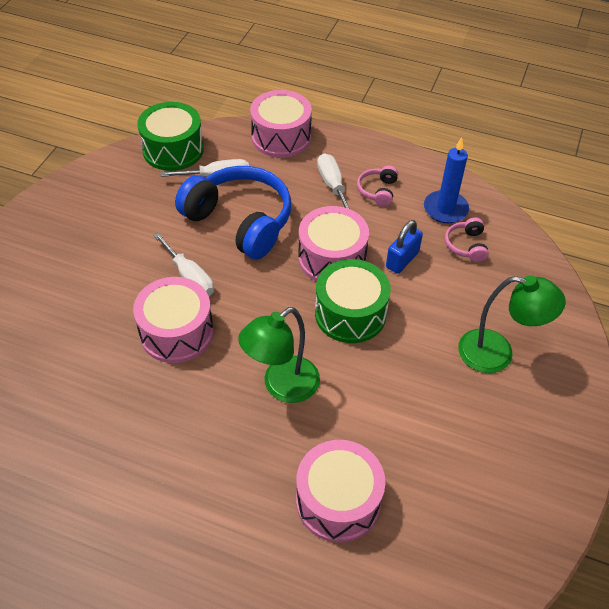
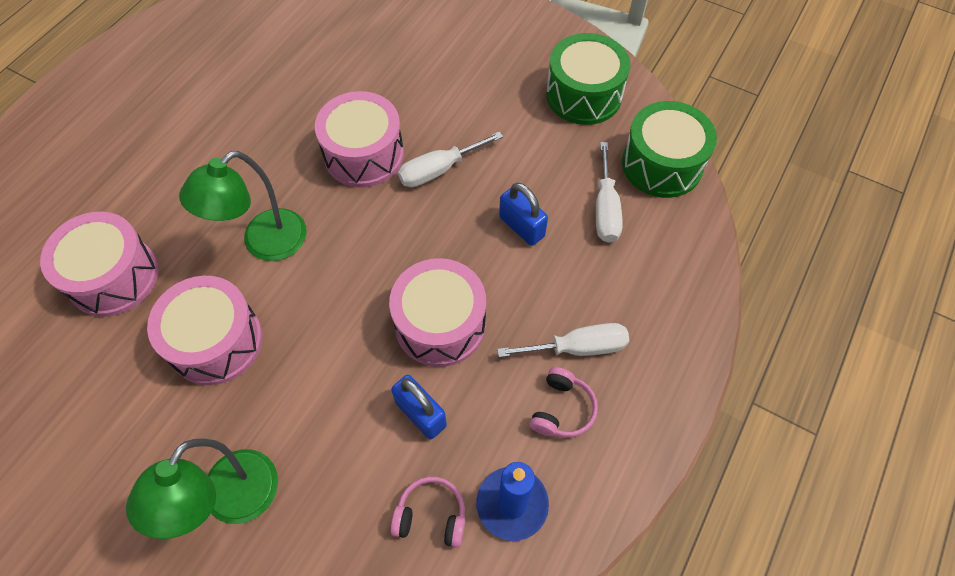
camera: 100 degrees right, 10 degrees up
blue headphones [175,166,291,259] -> blue padlock [499,183,548,246]
green lamp [238,307,320,403] -> green lamp turned 105 degrees counterclockwise [179,151,307,261]
pink drum [250,90,312,158] -> pink drum moved to [147,276,263,385]
green drum [315,259,391,343] -> green drum moved to [546,33,631,125]
pink headphones [357,166,398,206] -> pink headphones turned 90 degrees clockwise [530,367,598,438]

